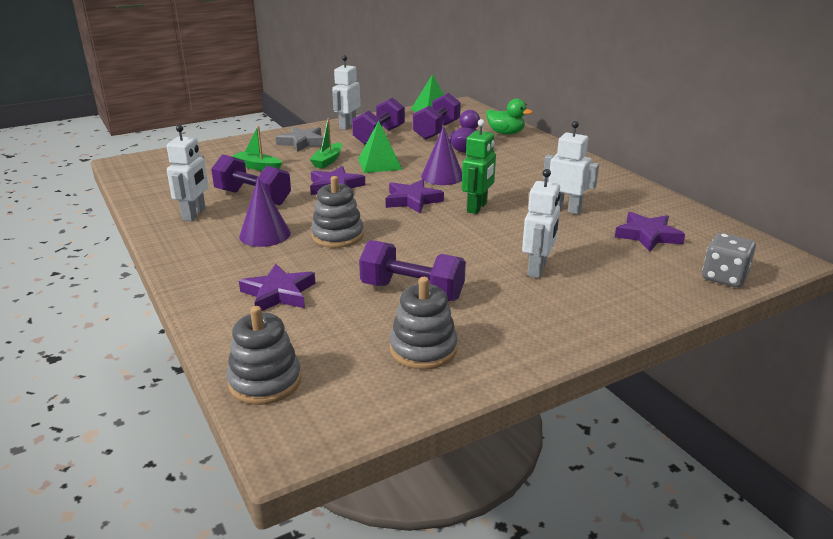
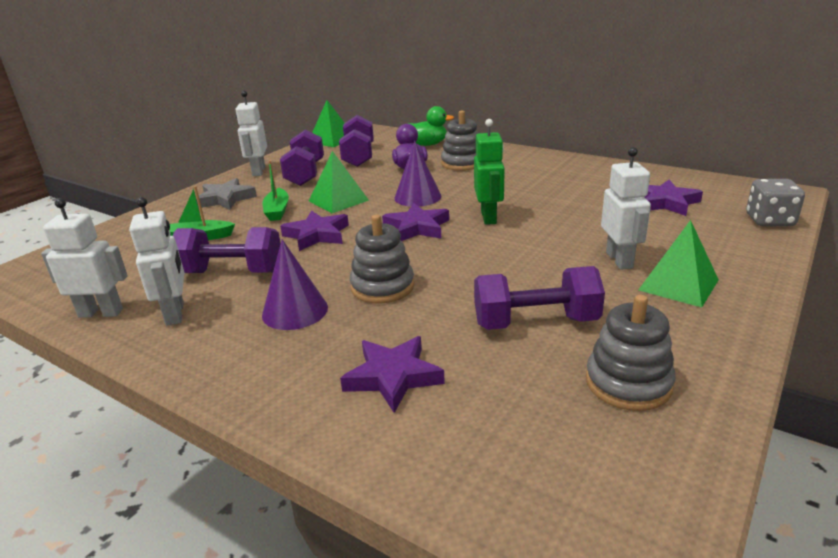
camera: 25 degrees left, 0 degrees up
grey stacking toy [227,306,301,405] -> grey stacking toy moved to [441,110,479,171]
white robot [543,121,599,214] -> white robot moved to [41,198,128,318]
none -> green pyramid [638,220,719,308]

